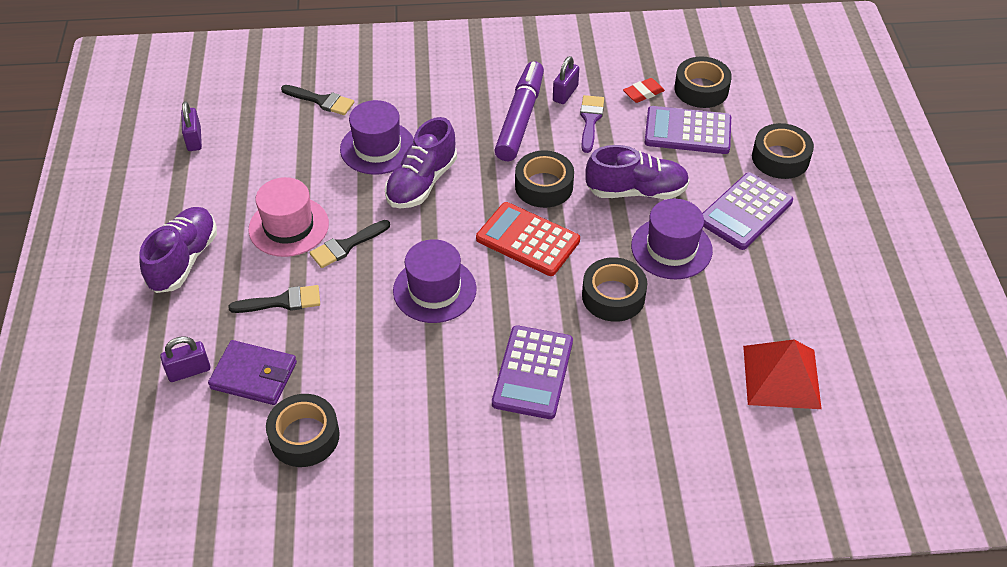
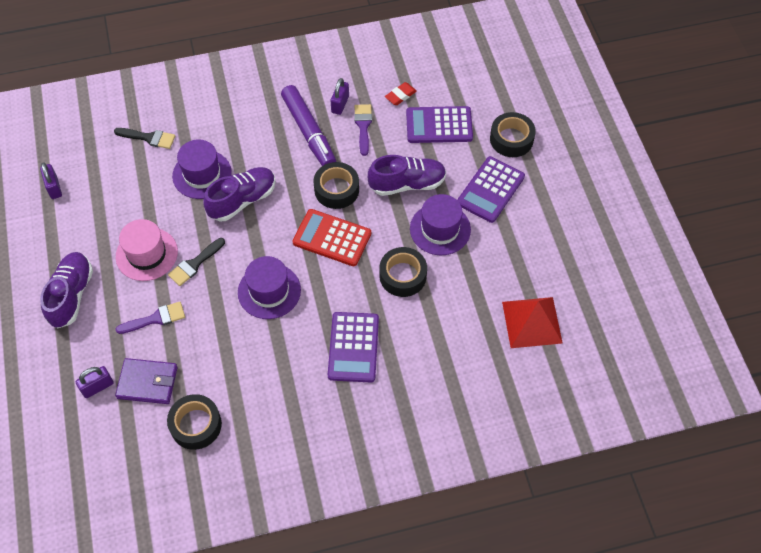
camera: 10 degrees left, 10 degrees up
black brush [229,285,320,313] -> purple brush [116,302,185,334]
purple shoe [385,117,457,208] -> purple shoe turned 150 degrees counterclockwise [203,167,276,221]
purple marker [494,61,544,161] -> purple marker turned 150 degrees clockwise [281,85,336,166]
black tape [674,56,732,108] -> none

